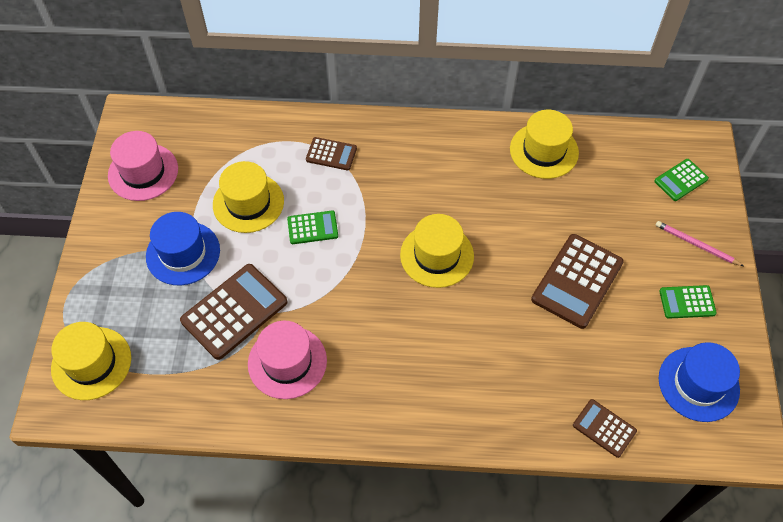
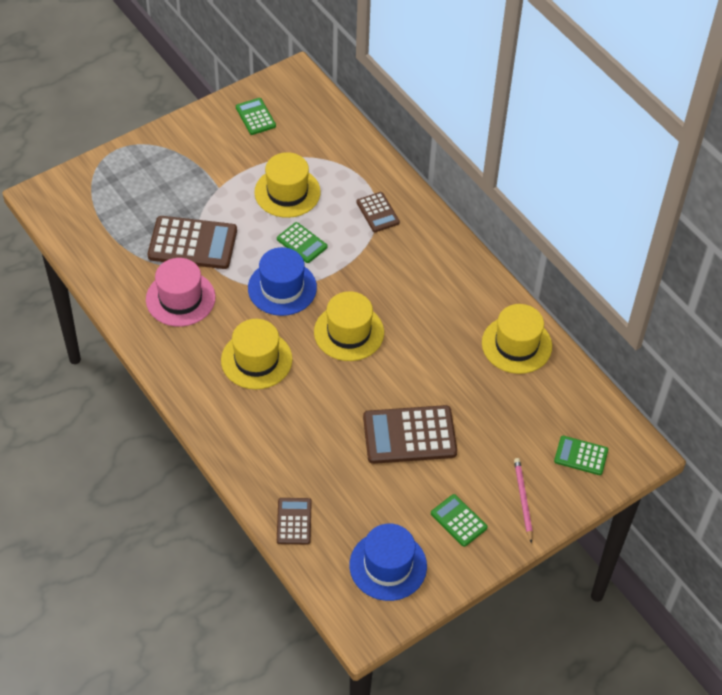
camera: 50 degrees right, 5 degrees down
yellow hat [51,322,131,400] -> yellow hat moved to [221,319,292,389]
pink hat [108,131,178,201] -> green calculator [236,98,276,135]
blue hat [146,212,220,285] -> blue hat moved to [248,247,317,316]

